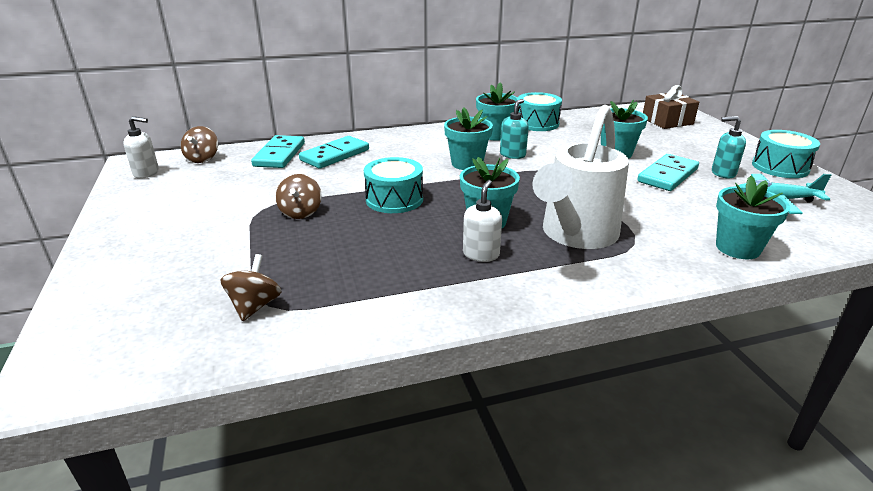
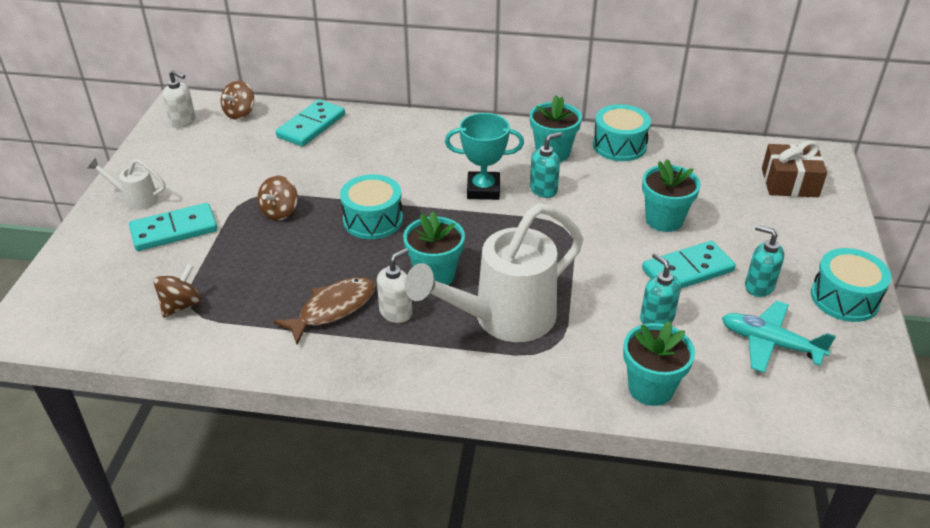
camera: 25 degrees right, 10 degrees up
turquoise domino [299,136,369,169] -> turquoise domino moved to [129,203,218,251]
turquoise flower pot [444,107,493,170] -> turquoise trophy [445,113,524,200]
none -> white watering can [87,158,166,210]
none -> brown fish [273,277,376,344]
none -> turquoise soap dispenser [640,253,681,324]

